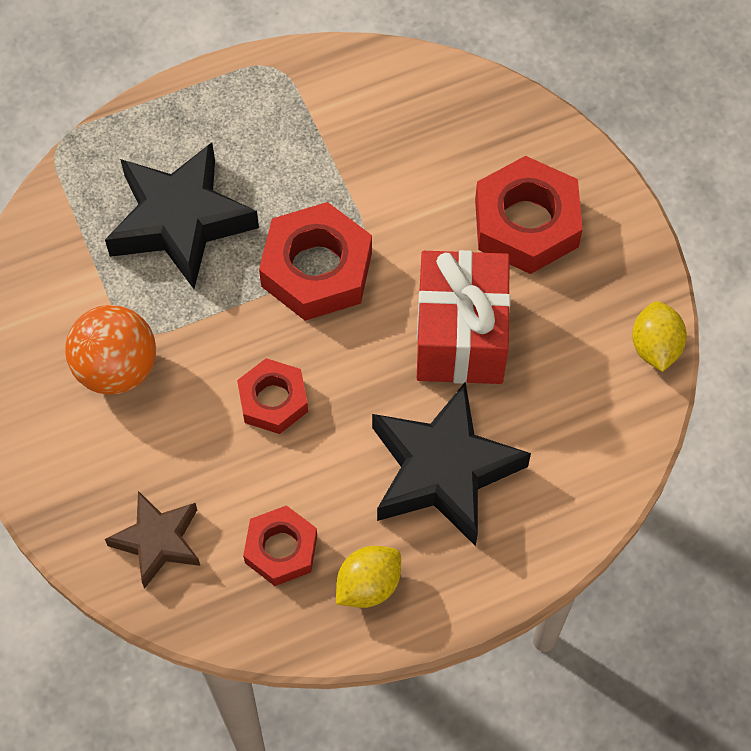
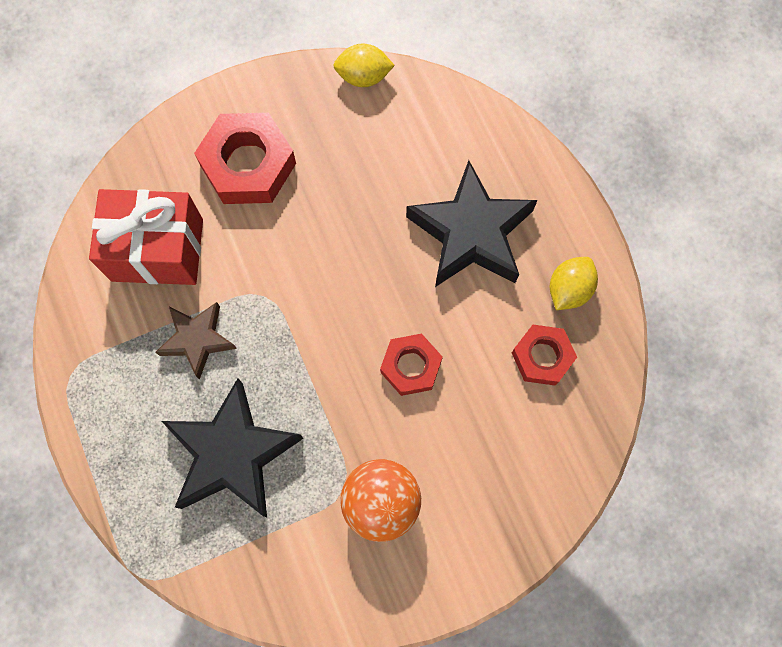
camera: 90 degrees left, 10 degrees up
brown star [105,491,200,589] -> brown star moved to [156,302,237,380]
red nut [259,202,372,321] -> none
yellow lemon [336,546,401,608] -> yellow lemon turned 75 degrees clockwise [550,257,598,310]
red gift [417,250,511,384] -> red gift moved to [89,189,203,285]

